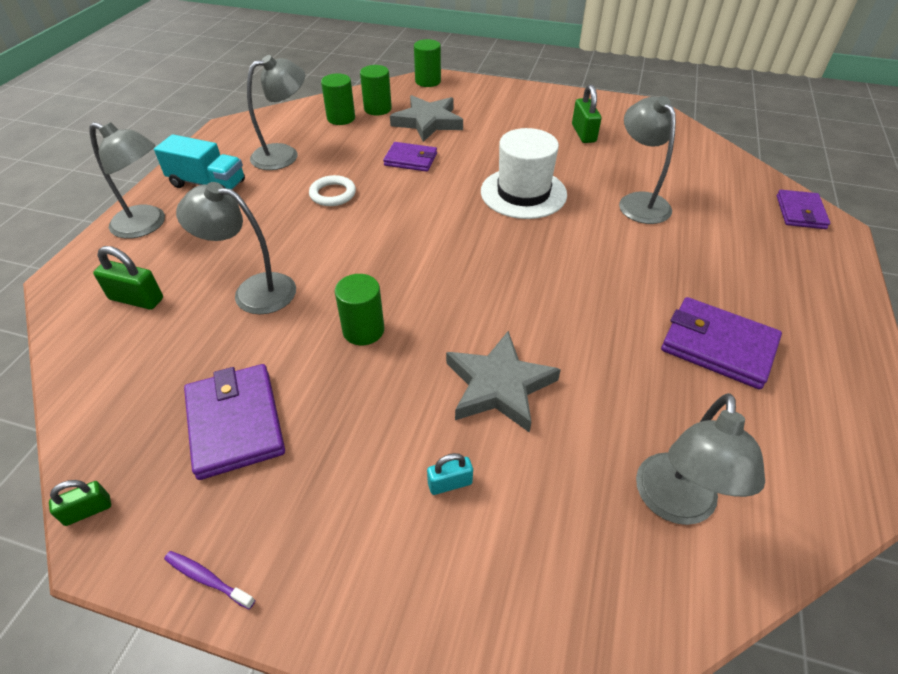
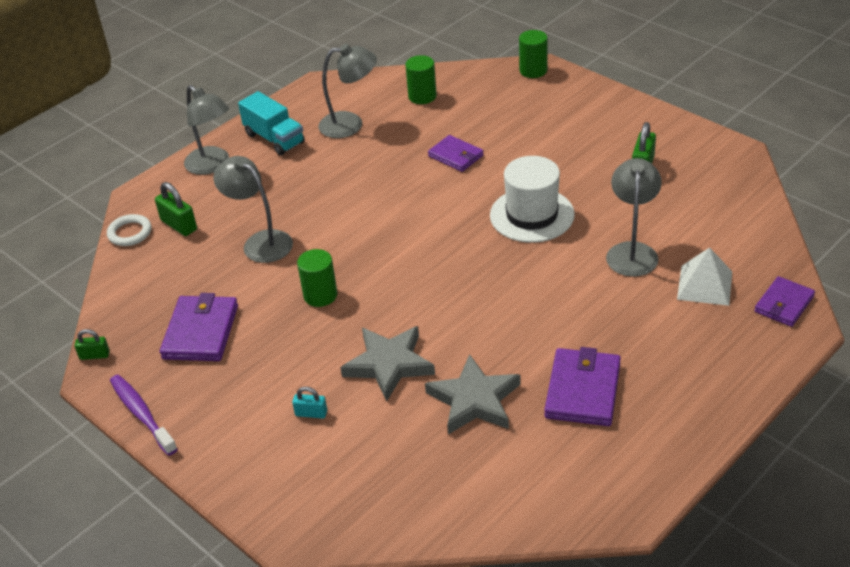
camera: 30 degrees right, 5 degrees down
purple toothbrush [164,551,255,609] -> purple toothbrush [110,375,178,456], size x1.79
white ring [309,175,356,206] -> white ring moved to [107,214,151,246]
green cylinder [360,65,392,115] -> none
grey star [390,95,463,142] -> grey star moved to [425,354,521,434]
grey lamp [636,393,765,525] -> none
purple wallet [661,297,782,390] -> purple wallet turned 45 degrees clockwise [544,347,621,426]
none -> white pyramid [677,247,732,306]

